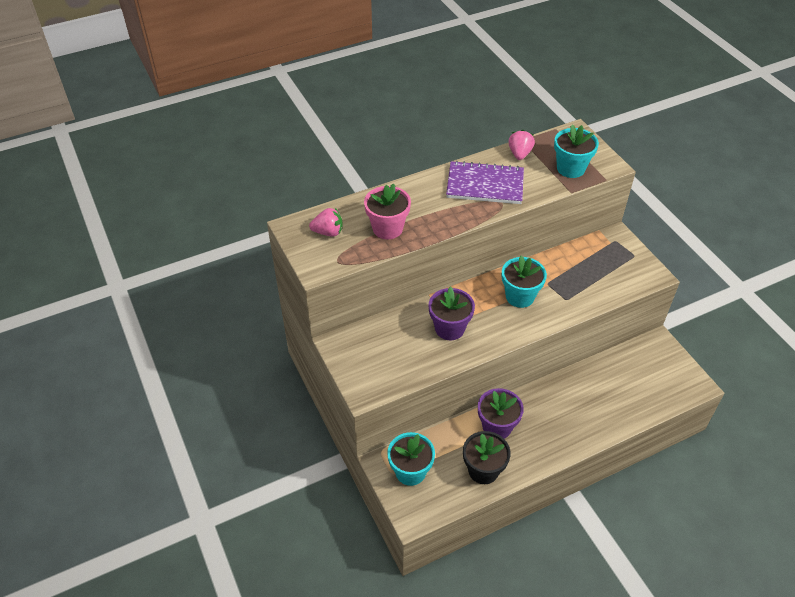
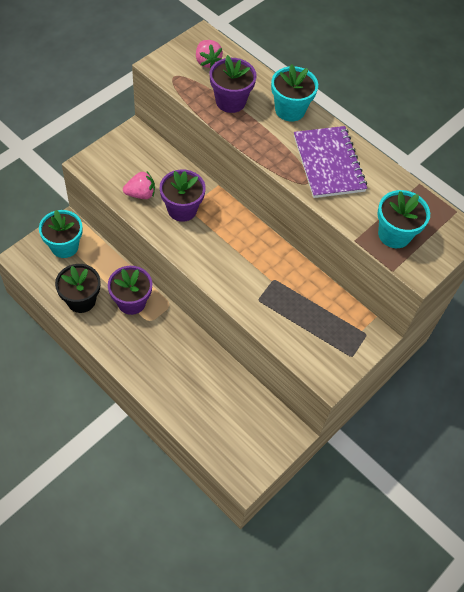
camera: 65 degrees right, 10 degrees up
pink flower pot [364,184,411,239] -> purple flower pot [210,55,257,113]
turquoise flower pot [502,256,547,308] -> turquoise flower pot moved to [271,64,318,122]
pink strawberry [508,130,535,160] -> pink strawberry moved to [123,172,155,199]

